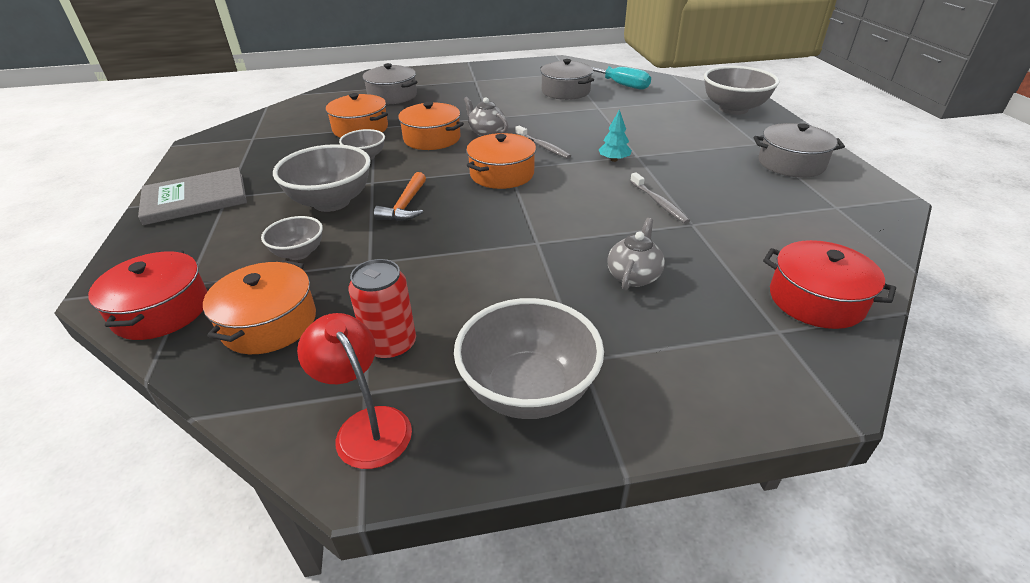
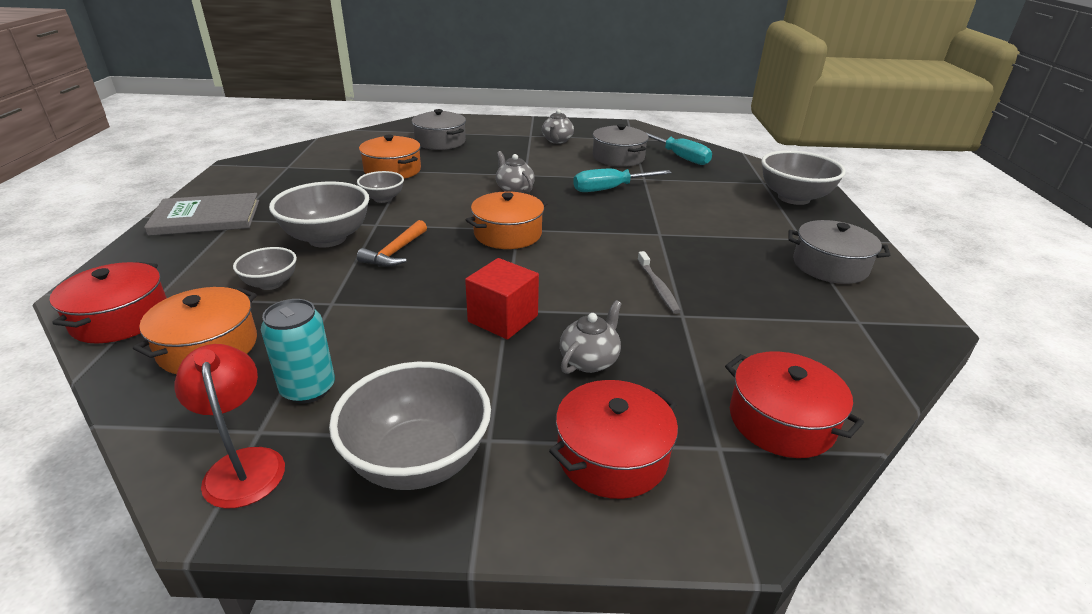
camera: 10 degrees right, 5 degrees down
red can [348,259,416,360] -> turquoise can [261,299,335,404]
orange pot [397,102,464,150] -> none
grey toothbrush [515,126,571,159] -> none
turquoise tree [598,109,632,162] -> none
none -> red cube [465,258,539,340]
none -> grey teapot [542,109,574,144]
none -> red pot [549,380,678,499]
none -> turquoise screwdriver [573,169,672,192]

